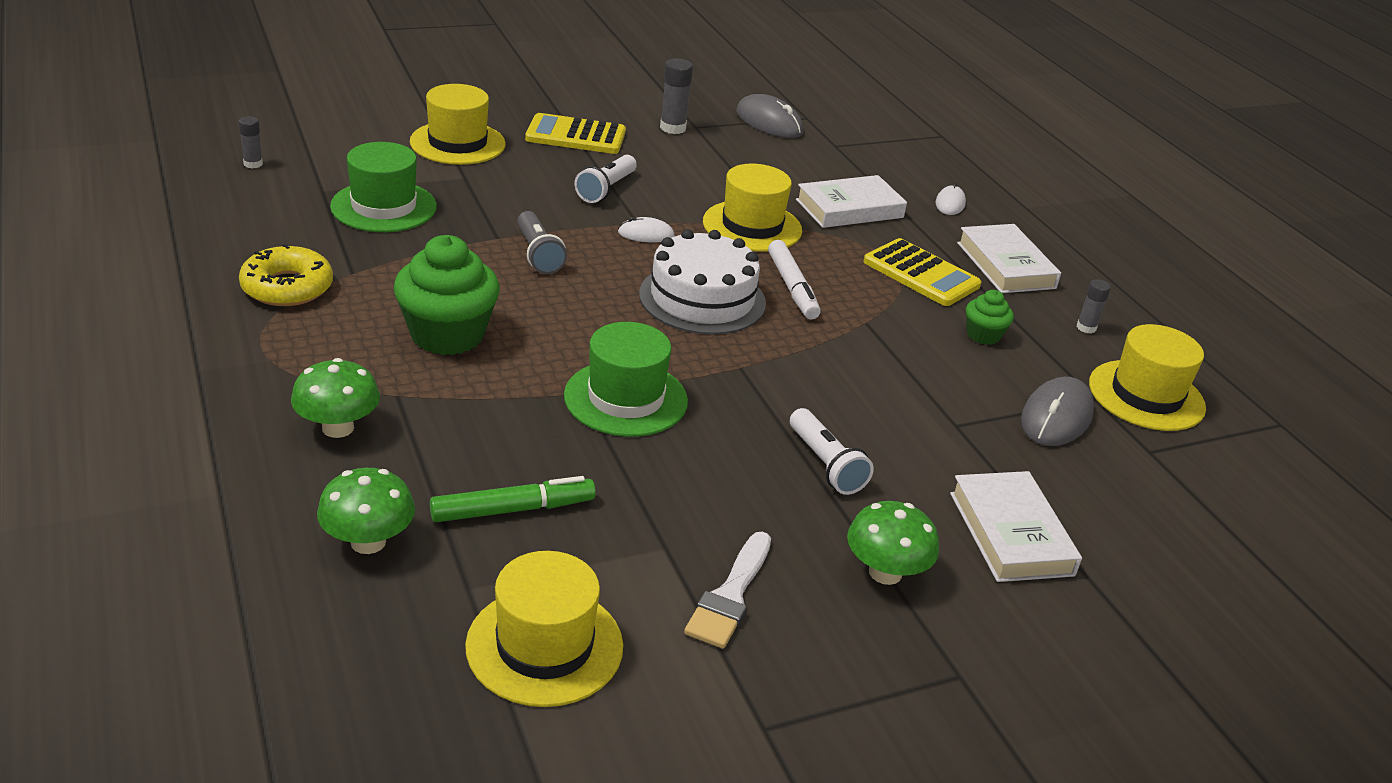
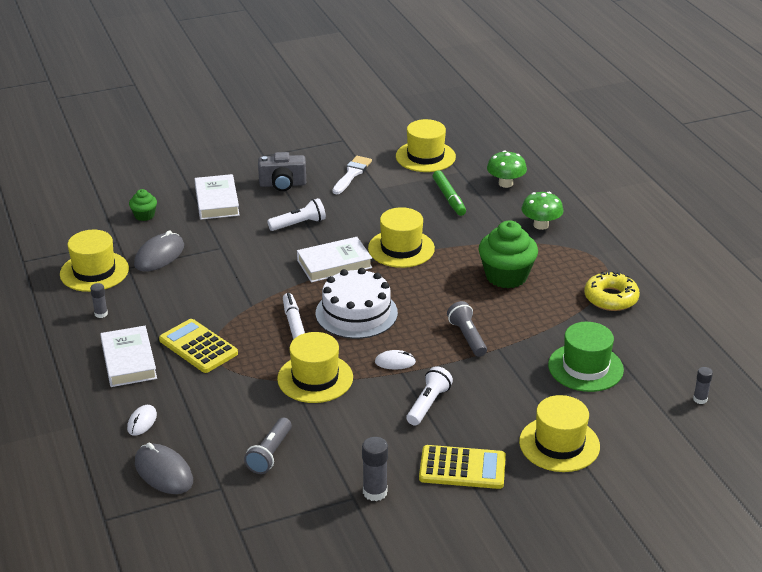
camera: 175 degrees left, 0 degrees up
green marker [430,476,596,522] -> green marker turned 90 degrees counterclockwise [433,170,466,216]
green hat [564,322,688,437] -> yellow hat [368,207,435,268]
grey mouse [736,94,804,138] -> grey mouse moved to [135,442,193,494]
white flashlight [790,408,874,495] -> white flashlight turned 90 degrees clockwise [267,198,326,231]
white book [796,175,907,228] -> white book moved to [297,237,372,282]
green mushroom [847,501,939,585] -> grey camera [258,152,306,191]
green cupcake [966,290,1014,345] -> green cupcake moved to [129,189,157,221]
none -> grey flashlight [244,417,292,474]

